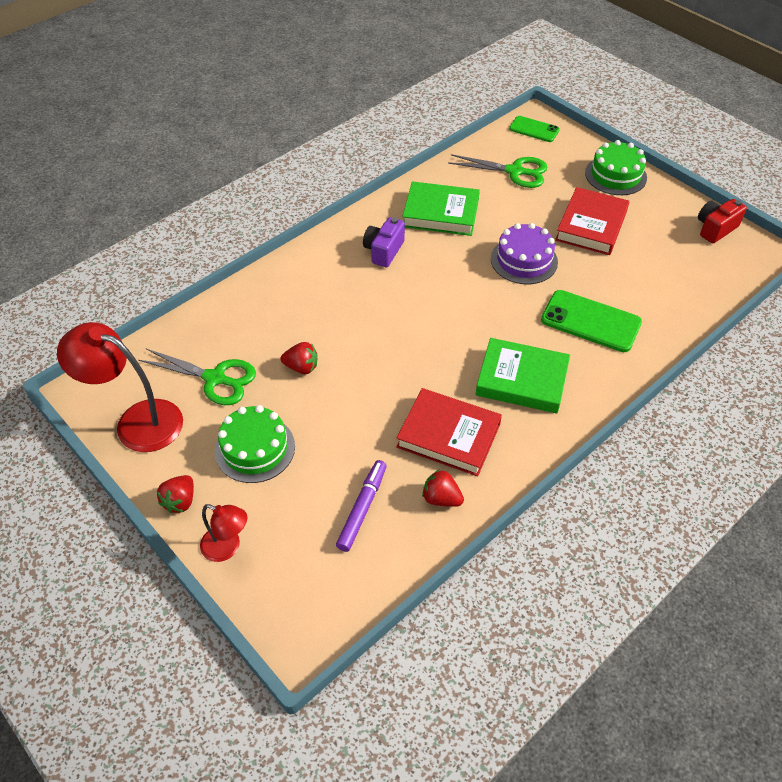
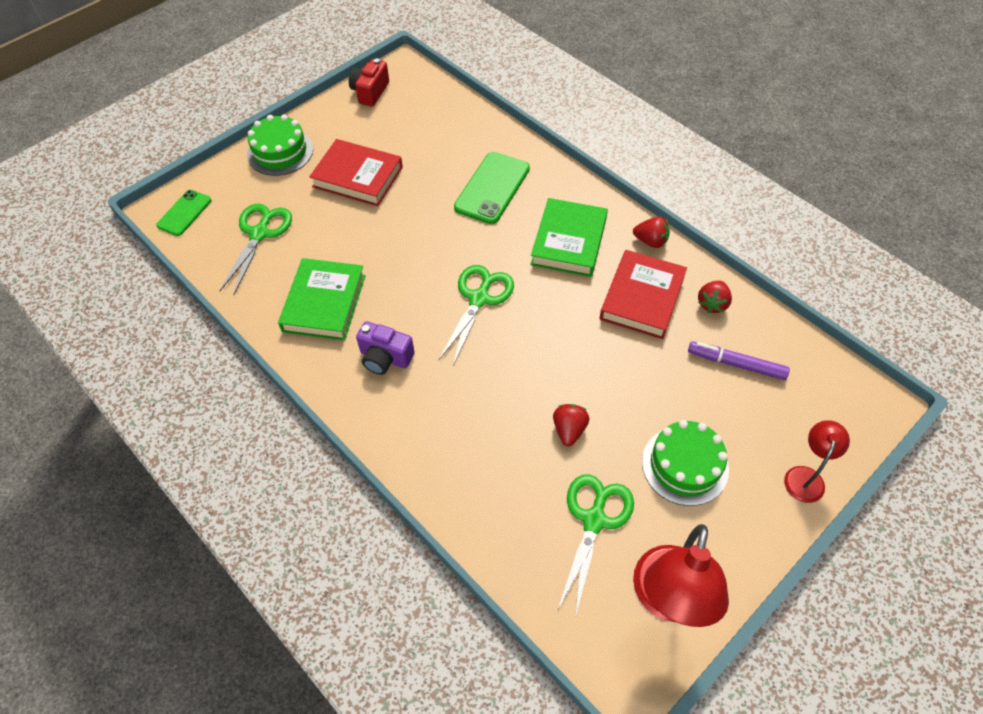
camera: 90 degrees left, 5 degrees up
red strawberry [157,475,194,513] -> red strawberry moved to [633,217,670,248]
purple cake [491,223,558,284] -> none
red camera [698,199,747,243] -> red camera turned 60 degrees clockwise [349,58,389,106]
none -> green scissors [439,265,514,366]

